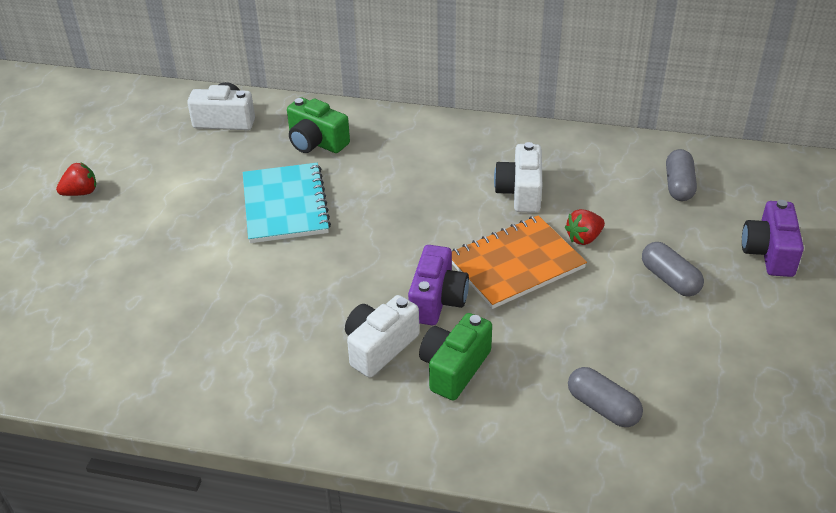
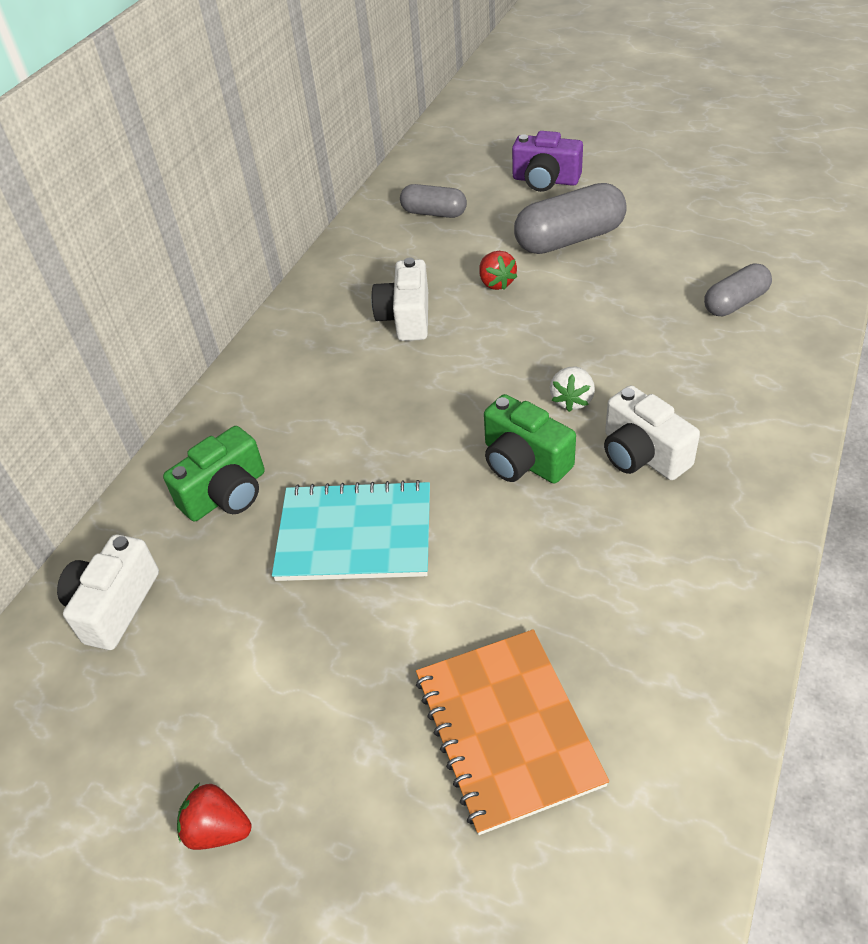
camera: 75 degrees left, 5 degrees up
red strawberry [56,162,96,196] -> red strawberry turned 60 degrees counterclockwise [177,783,252,850]
purple camera [408,245,469,325] -> white strawberry [550,367,595,412]
green camera [419,313,492,401] -> green camera moved to [484,394,576,484]
orange notebook [452,215,587,309] -> orange notebook moved to [416,629,609,835]
white camera [494,142,542,213] -> white camera turned 75 degrees clockwise [371,258,428,341]
grey capsule [642,242,704,297] -> grey capsule [514,183,627,254], size x1.64

